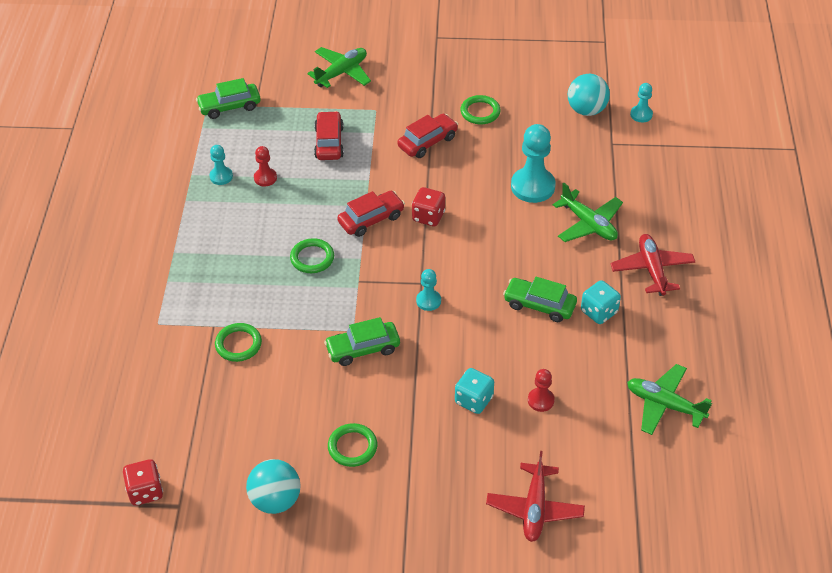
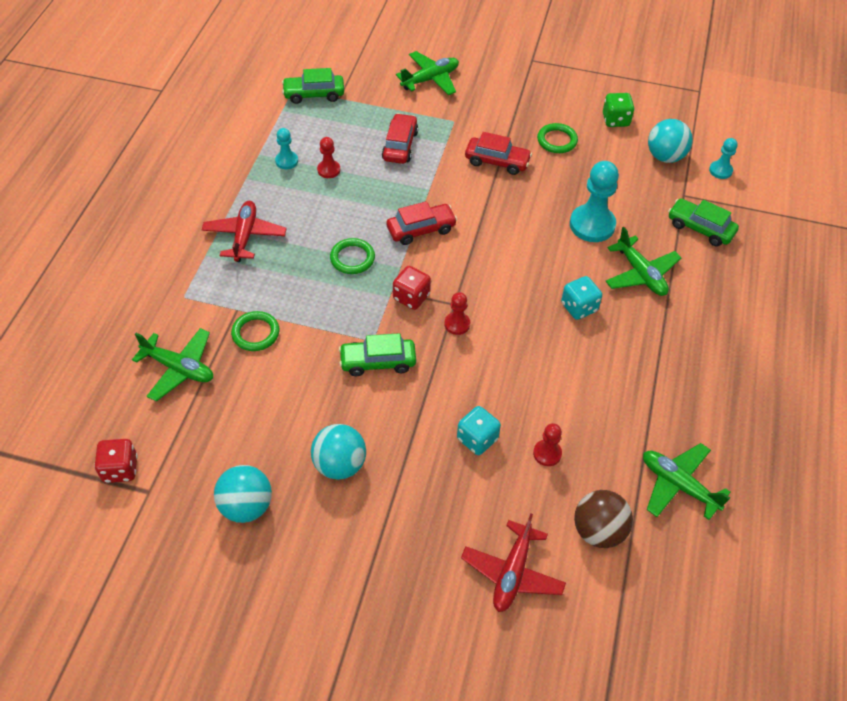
camera: 10 degrees right, 5 degrees up
green ring [328,423,377,467] -> turquoise ball [311,424,366,480]
red car [398,114,458,158] -> red car turned 45 degrees clockwise [465,132,532,175]
red dice [412,187,445,226] -> red dice moved to [393,266,431,310]
turquoise pawn [416,269,441,311] -> red pawn [444,292,470,335]
green car [503,277,577,322] -> green car moved to [668,198,739,246]
turquoise dice [581,280,621,324] -> turquoise dice moved to [561,276,602,320]
red plane [610,234,695,296] -> red plane moved to [202,201,287,262]
none -> green plane [132,328,213,402]
none -> brown ball [574,490,633,548]
none -> green dice [603,93,635,127]

